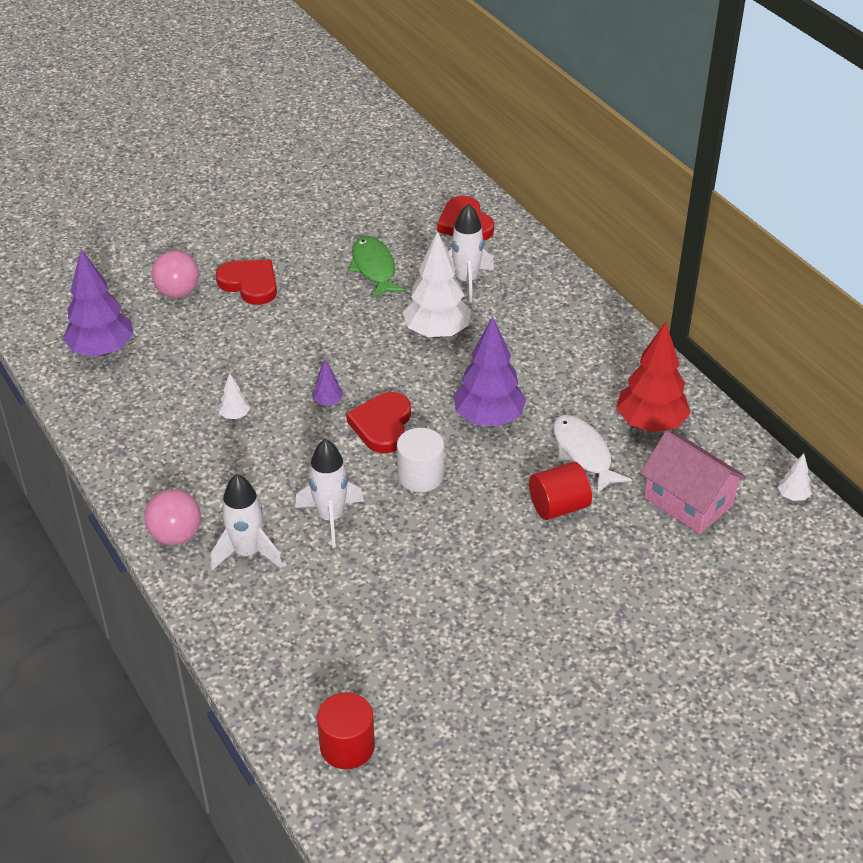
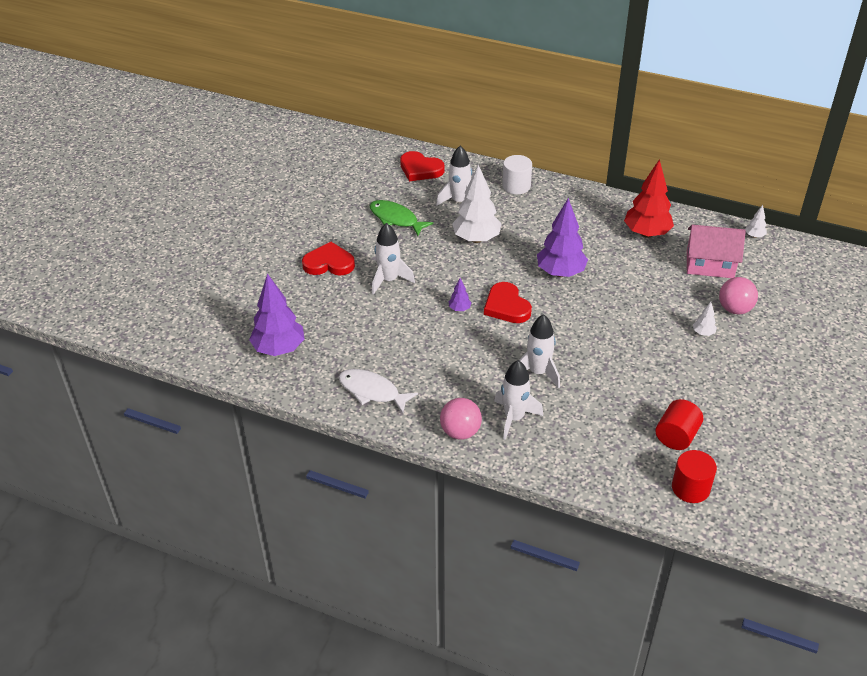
camera: 35 degrees left, 0 degrees up
pink ball [152,251,199,298] -> pink ball moved to [719,277,758,314]
white tree [219,373,250,419] -> white tree moved to [693,302,717,336]
white cylinder [397,428,444,492] -> white cylinder moved to [502,155,532,194]
red cylinder [529,462,592,520] -> red cylinder moved to [655,399,703,450]
white fish [553,415,632,494] -> white fish moved to [338,369,418,414]
none -> white rocket [372,223,415,295]

